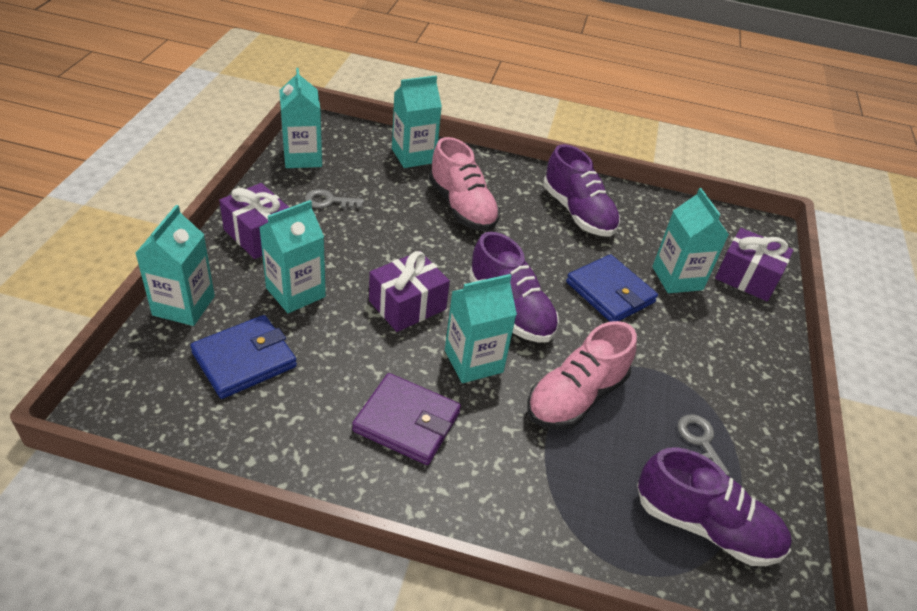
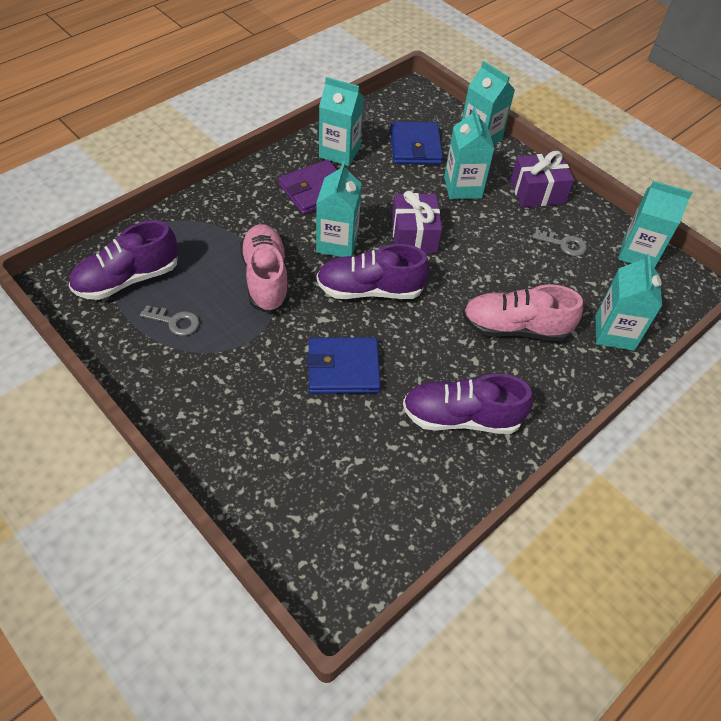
camera: 125 degrees right, 10 degrees up
grey key [305,189,364,209] -> grey key turned 75 degrees clockwise [532,229,587,256]
turquoise carton [652,188,729,293] -> turquoise carton moved to [319,77,364,166]
purple gift [715,228,793,301] -> none

